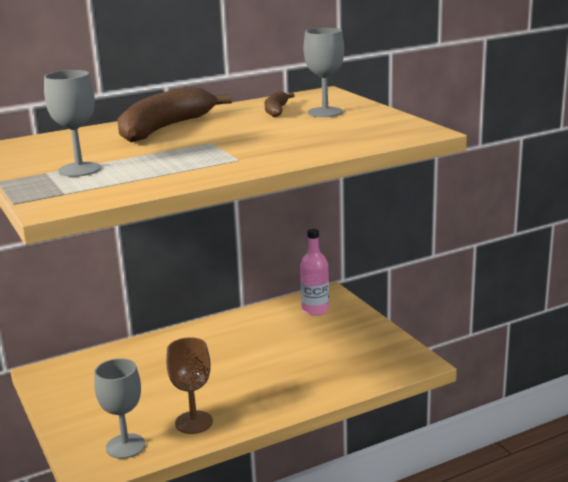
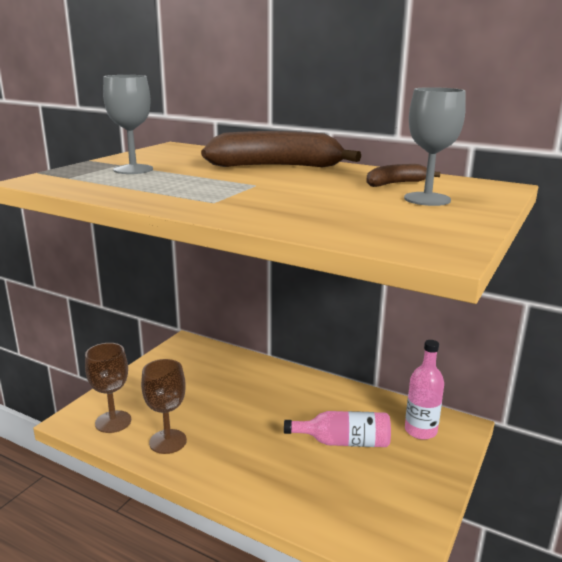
camera: 55 degrees right, 0 degrees up
grey goblet [94,358,146,459] -> brown goblet [85,343,131,433]
none -> pink bottle [284,411,391,447]

